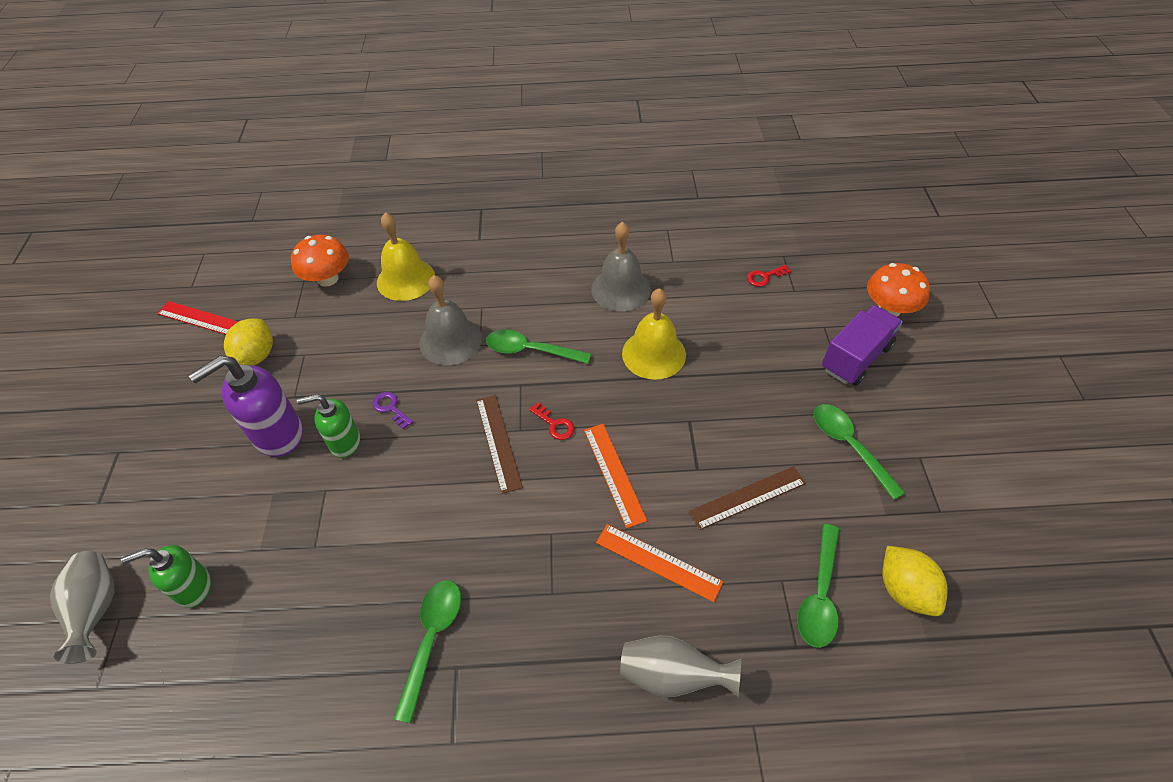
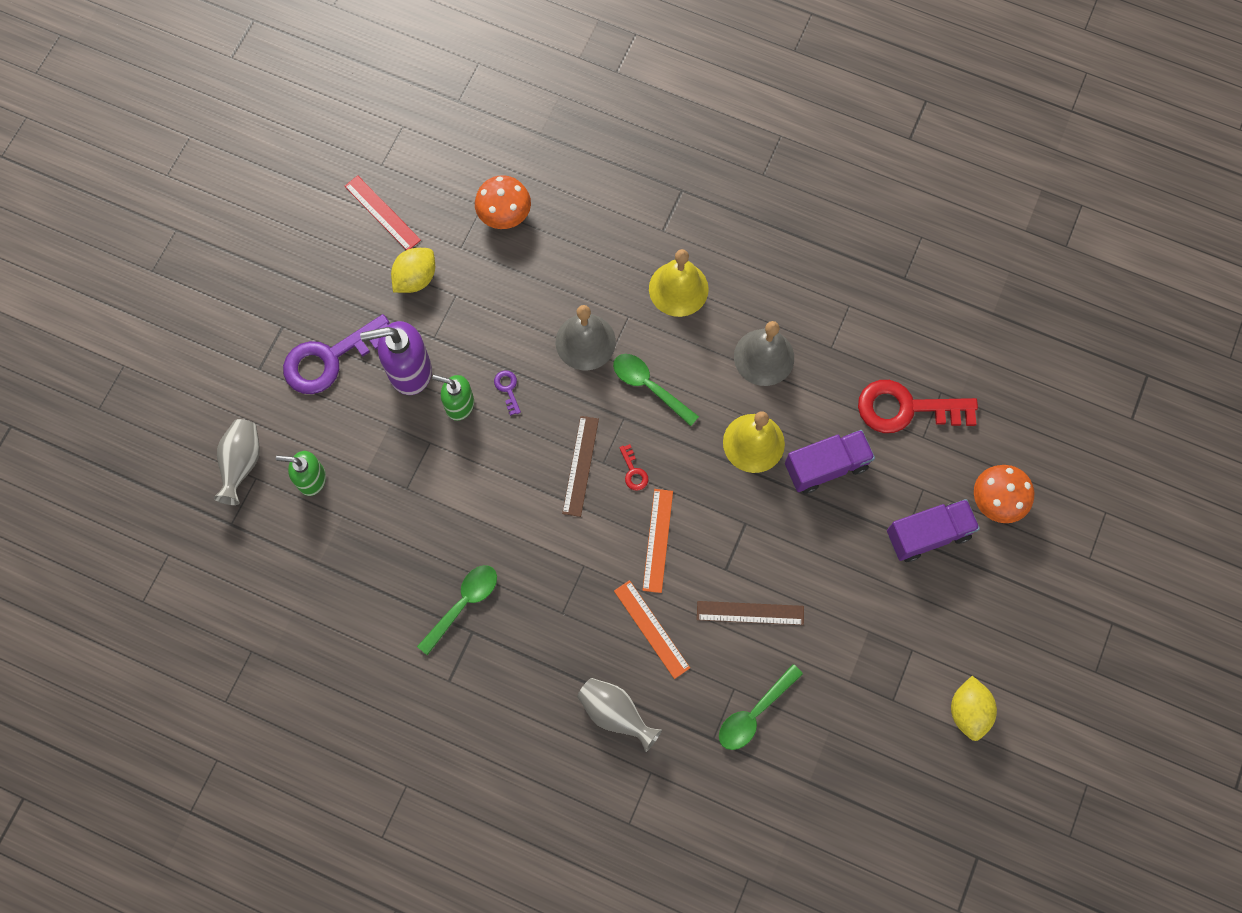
camera: 25 degrees right, 20 degrees up
yellow bell [377,212,435,301] -> yellow bell moved to [649,249,709,317]
red key [747,264,791,287] -> red key [858,380,978,433], size x2.46
green spoon [814,404,905,500] -> none
yellow lemon [882,546,948,616] -> yellow lemon moved to [951,676,997,741]
none -> purple key [283,314,390,394]
none -> purple truck [785,430,875,494]

